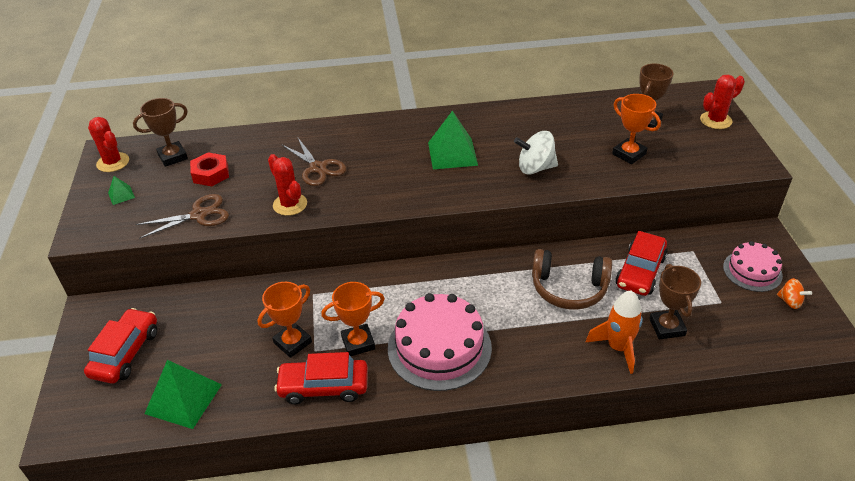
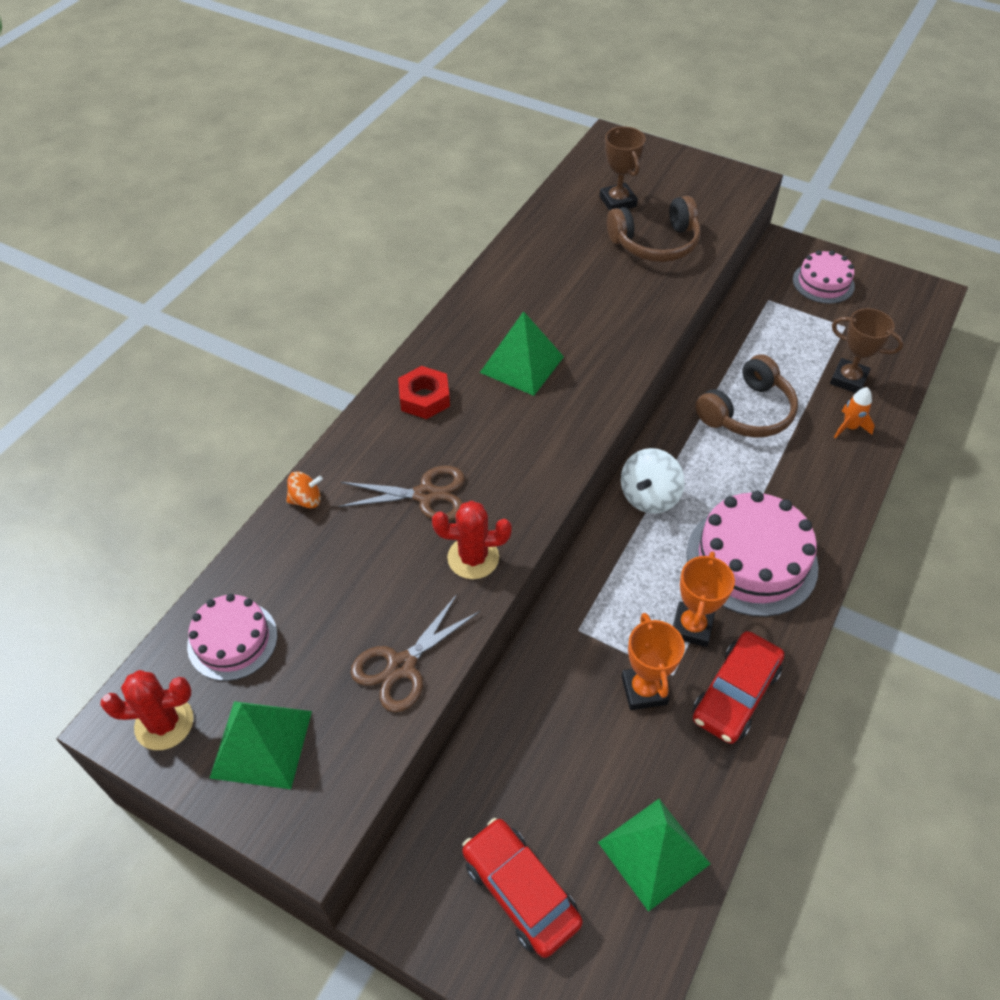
camera: 55 degrees left, 10 degrees up
green pyramid [108,176,135,205] -> green pyramid [210,701,312,789], size x2.14
brown trophy [133,98,188,167] -> pink cake [187,594,277,681]
brown scissors [135,194,229,239] -> brown scissors turned 150 degrees counterclockwise [350,594,480,712]
red nut [190,152,229,186] -> red nut moved to [398,366,450,419]
white spinning top [514,131,558,174] -> white spinning top moved to [621,448,685,514]
orange rocket [585,291,643,374] -> orange rocket [834,387,875,438], size x0.62
orange trophy [612,94,661,164] -> brown headphones [607,196,701,262]
red car [615,231,668,296] -> none
red cactus [700,75,745,129] -> none
orange spinning top [777,278,812,309] -> orange spinning top moved to [286,471,323,508]

